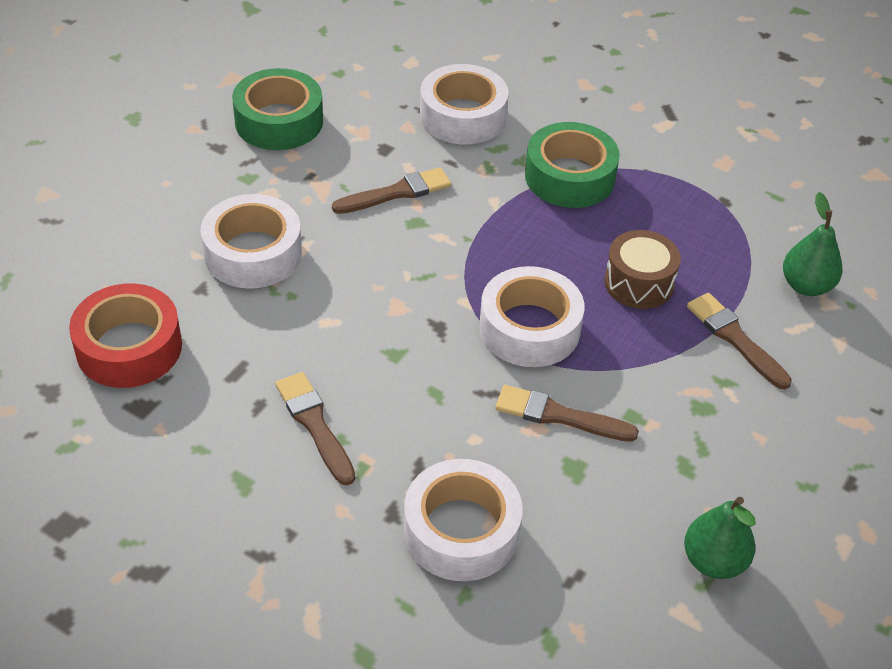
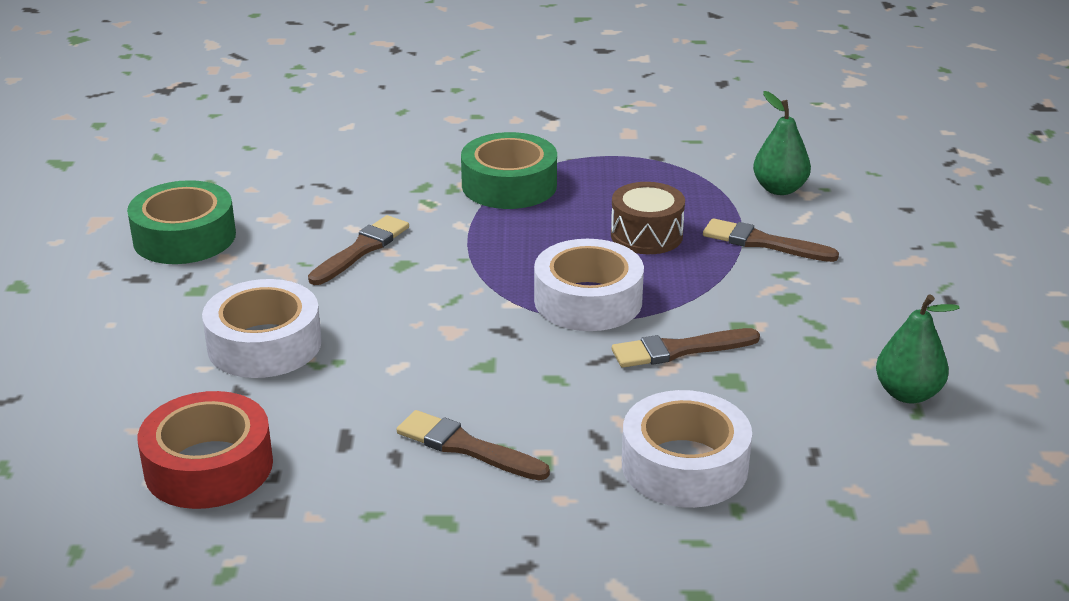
camera: 30 degrees left, 15 degrees down
white tape [420,64,509,145] -> none

